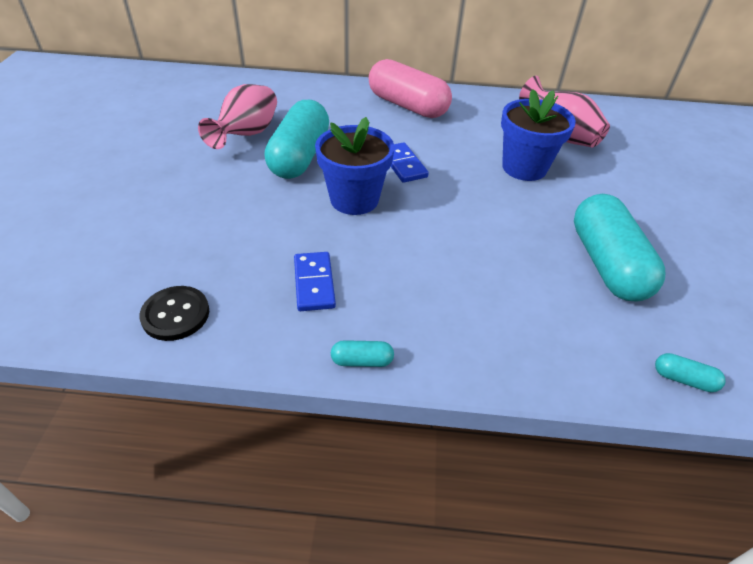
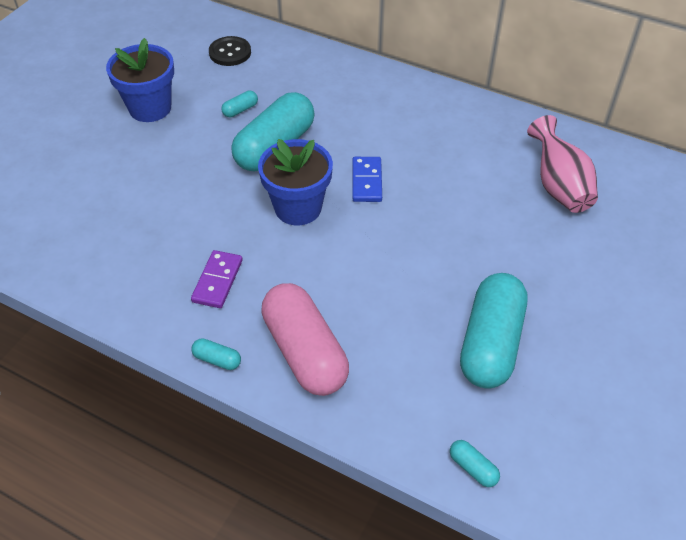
camera: 25 degrees right, 5 degrees up
black button [140,286,209,341] -> black button moved to [209,36,251,66]
pink vase [198,84,277,149] -> turquoise capsule [221,91,258,117]
blue domino [294,252,336,311] -> purple domino [191,250,243,308]
pink capsule [369,59,452,118] -> pink capsule moved to [261,283,349,396]
blue flower pot [501,89,576,181] -> blue flower pot moved to [106,38,174,122]

